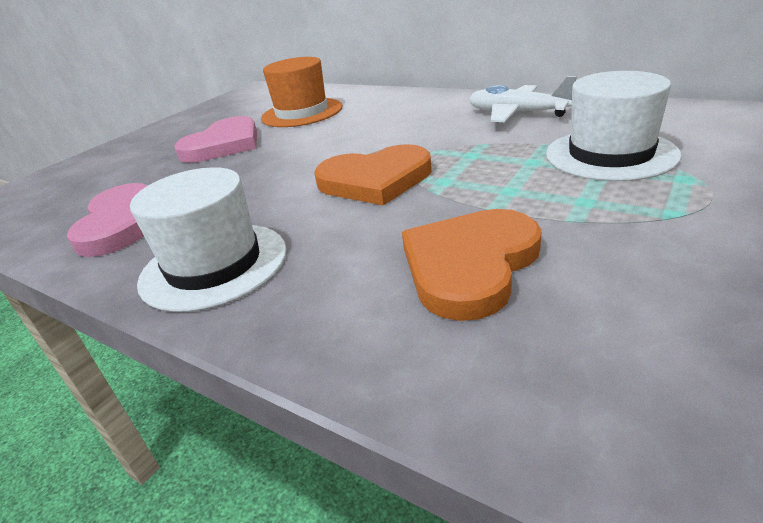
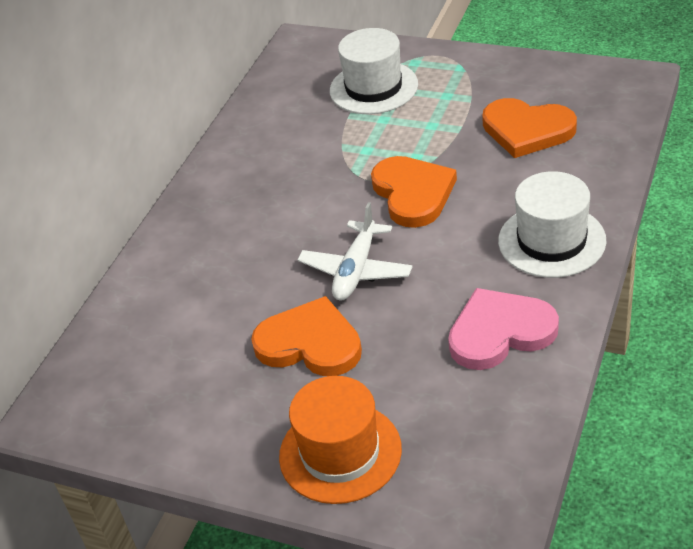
camera: 100 degrees left, 10 degrees up
pink heart [174,116,257,163] -> orange heart [251,296,362,376]
orange hat [261,57,343,127] -> orange hat moved to [279,376,402,504]
white plane [469,76,577,122] -> white plane moved to [298,202,413,300]

